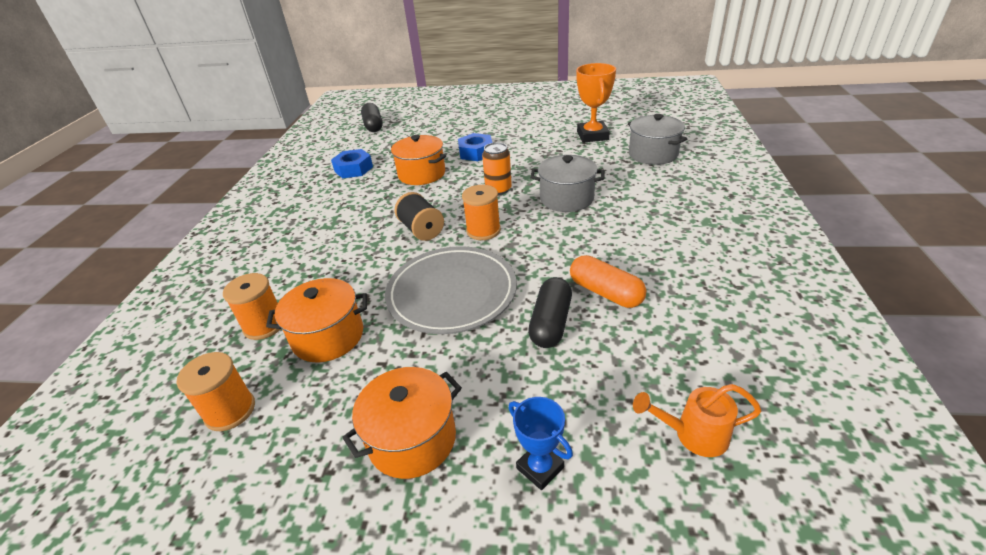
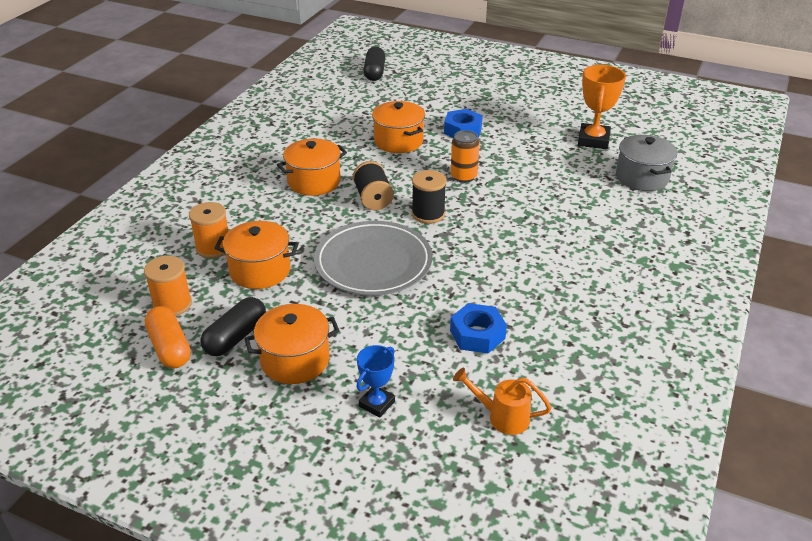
camera: 15 degrees right, 0 degrees up
blue nut [331,149,373,178] -> blue nut moved to [450,303,507,354]
orange spool [462,185,501,240] -> black spool [412,170,446,224]
blue trophy [509,397,573,490] -> blue trophy turned 60 degrees clockwise [357,345,395,418]
black capsule [528,277,572,348] -> black capsule moved to [201,297,266,356]
grey pot [530,155,605,212] -> none
orange capsule [570,255,646,308] -> orange capsule moved to [145,306,191,368]
none -> orange pot [277,139,347,196]

